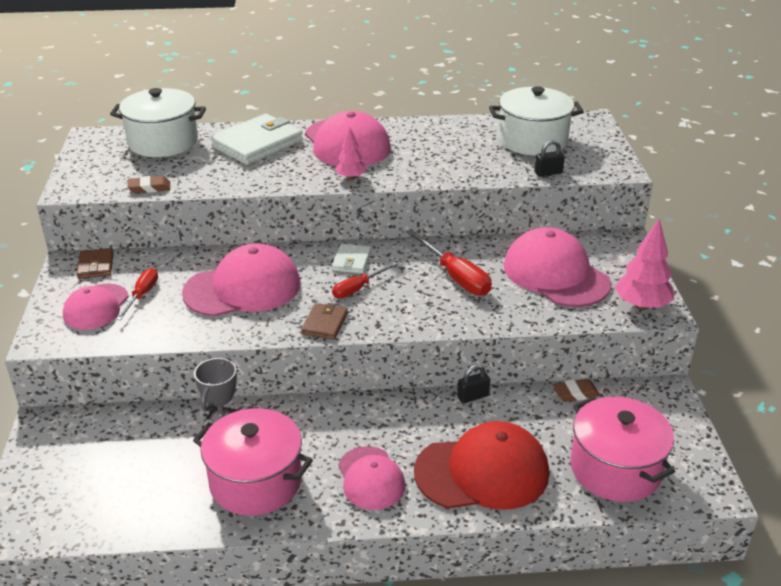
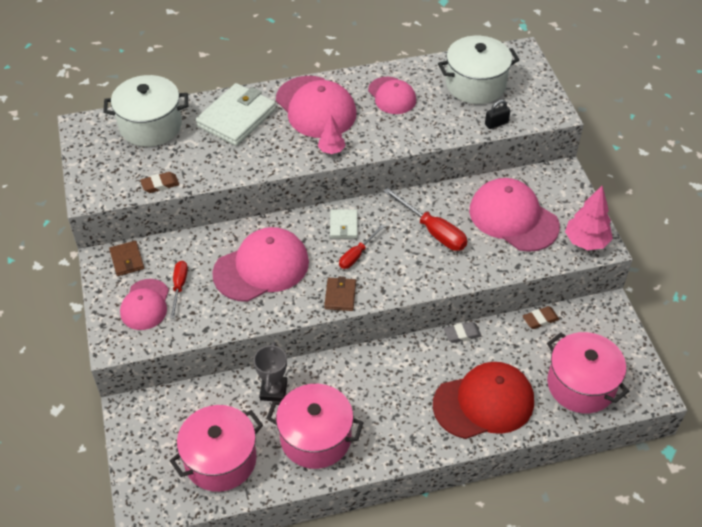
camera: 10 degrees left, 15 degrees up
pink cap [338,446,405,510] -> pink cap moved to [368,77,416,114]
black padlock [457,364,490,403] -> grey eraser [444,322,482,343]
none -> pink pot [170,405,263,492]

